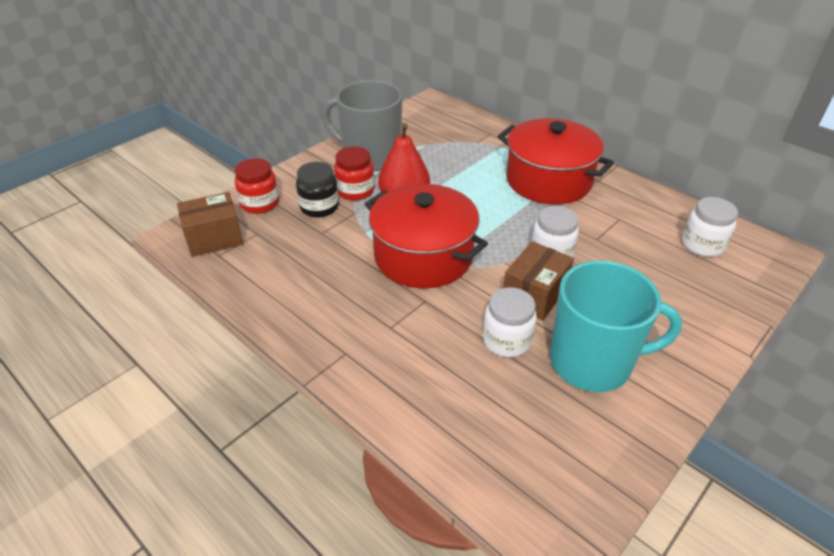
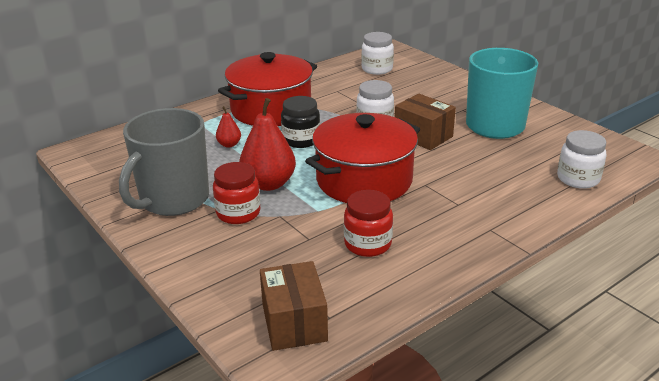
camera: 80 degrees left, 10 degrees down
red jar [235,158,279,214] -> red jar moved to [344,190,393,257]
black jar [296,162,339,217] -> black jar moved to [281,96,320,148]
white jar [483,287,537,357] -> white jar moved to [557,130,607,189]
none -> red pear [216,106,241,148]

